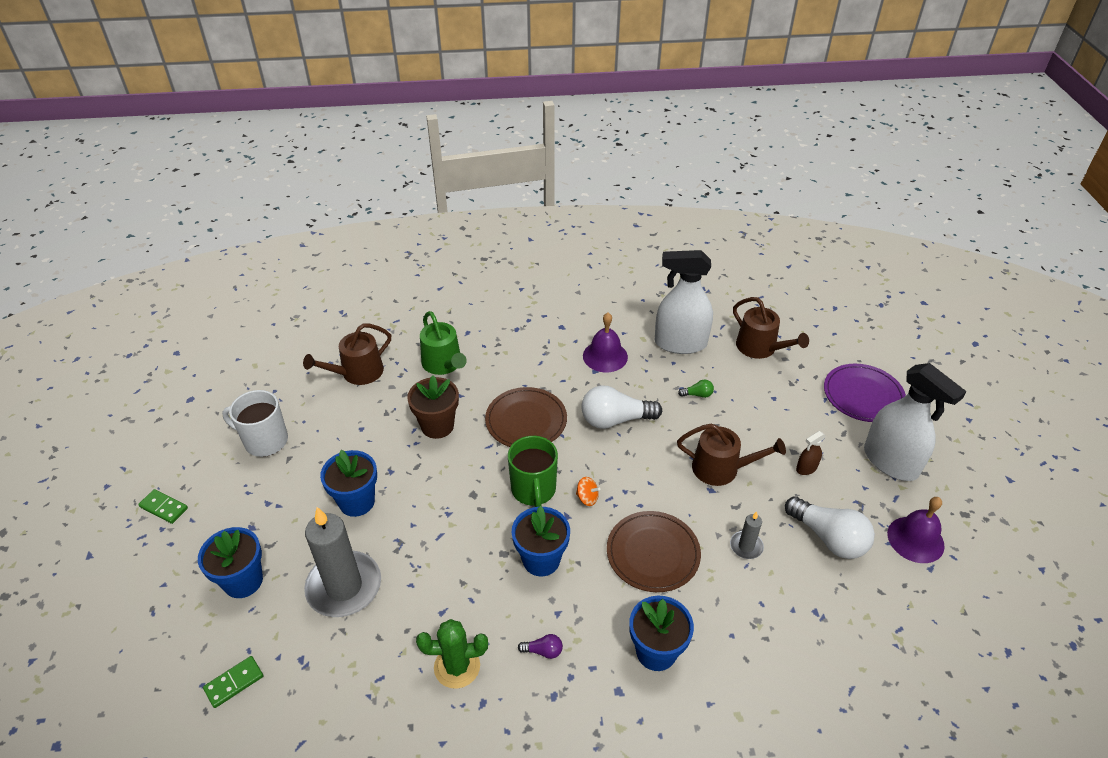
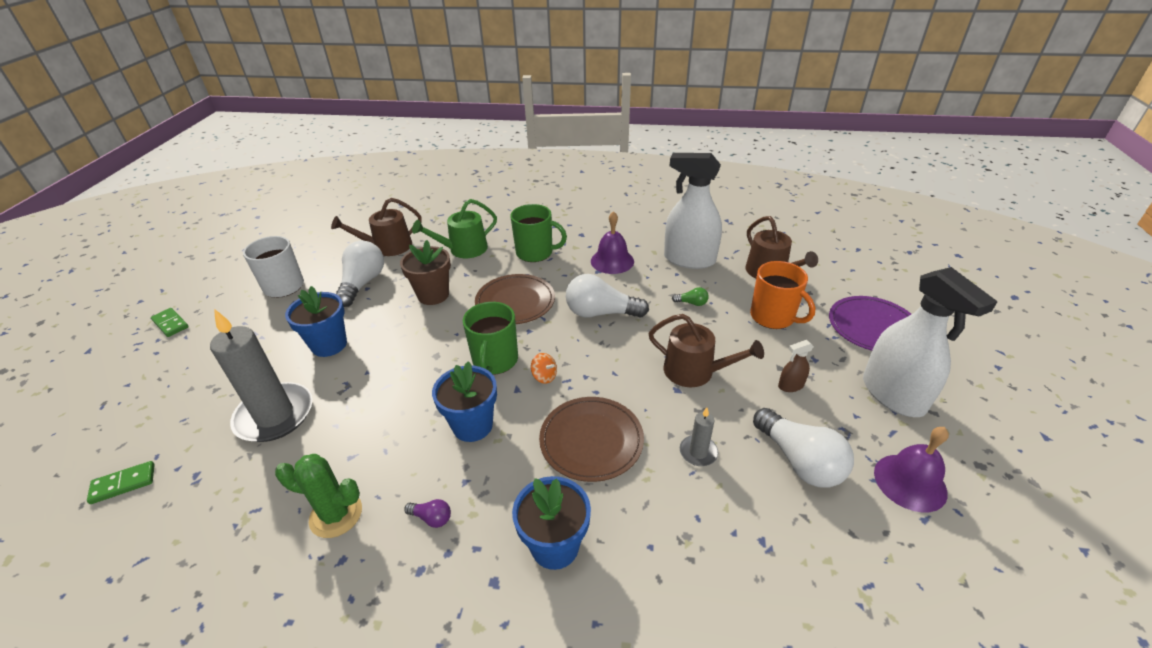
camera: 15 degrees right, 5 degrees down
blue flower pot [198,527,263,598] -> none
green watering can [420,311,467,375] -> green watering can turned 75 degrees clockwise [412,199,497,258]
none -> white light bulb [336,241,384,307]
none -> green mug [510,204,567,262]
none -> orange mug [750,261,815,329]

